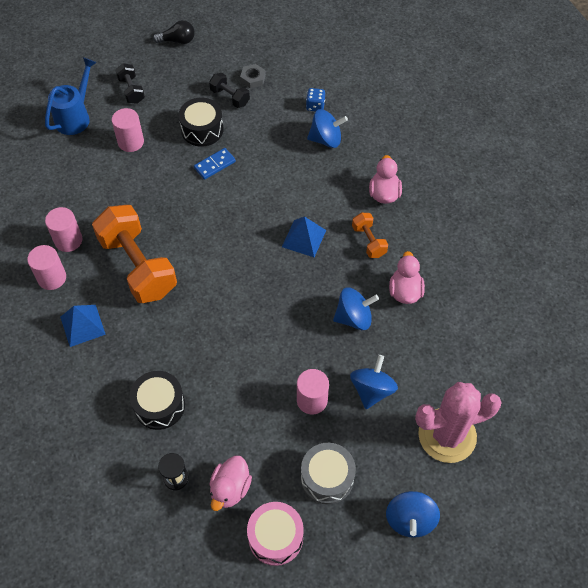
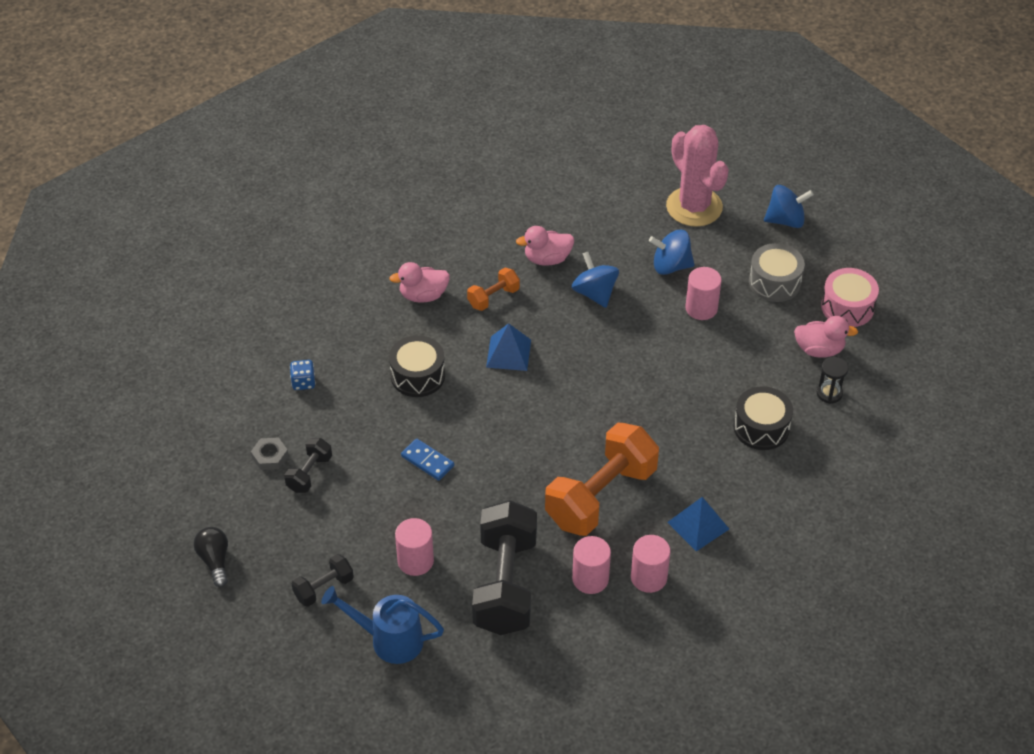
camera: 105 degrees left, 10 degrees down
black drum [178,98,223,147] -> black drum moved to [389,335,445,397]
blue spinning top [307,109,348,148] -> none
none -> black dumbbell [472,500,537,635]

